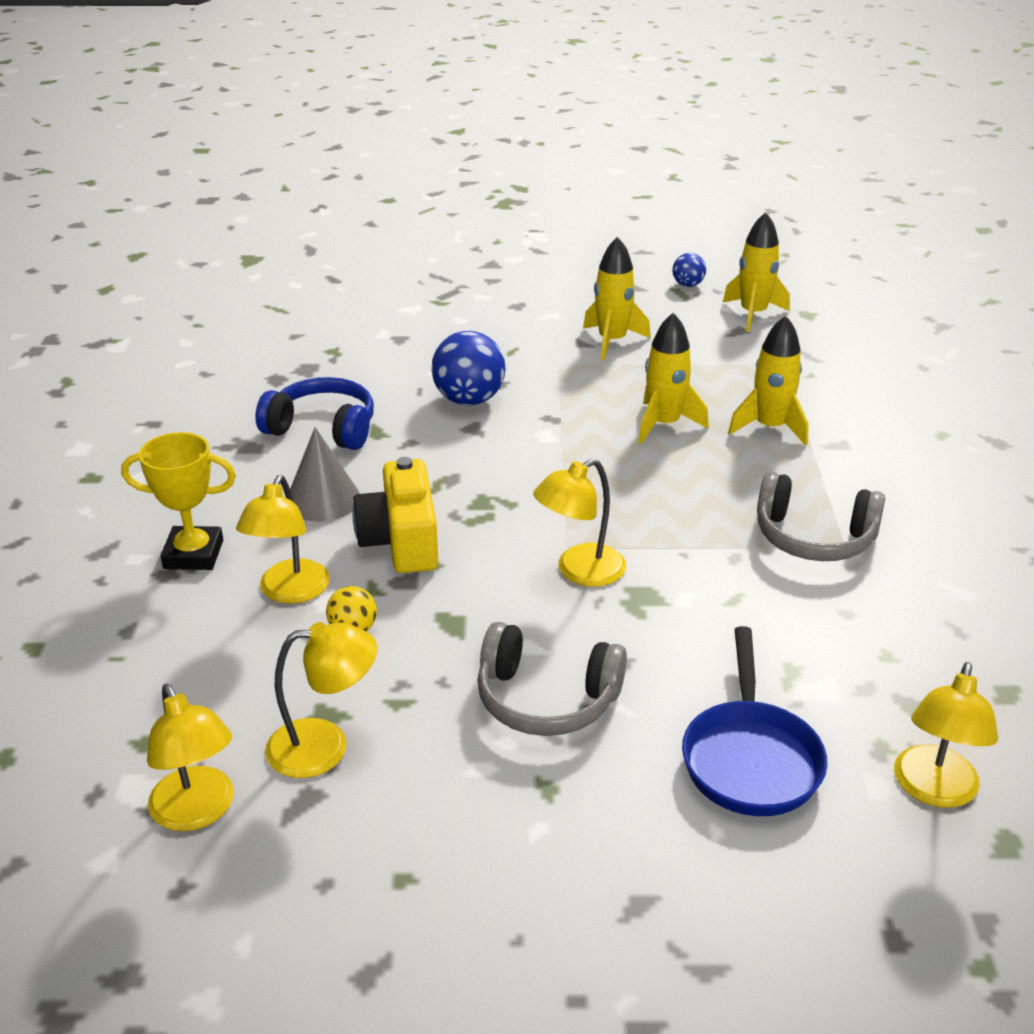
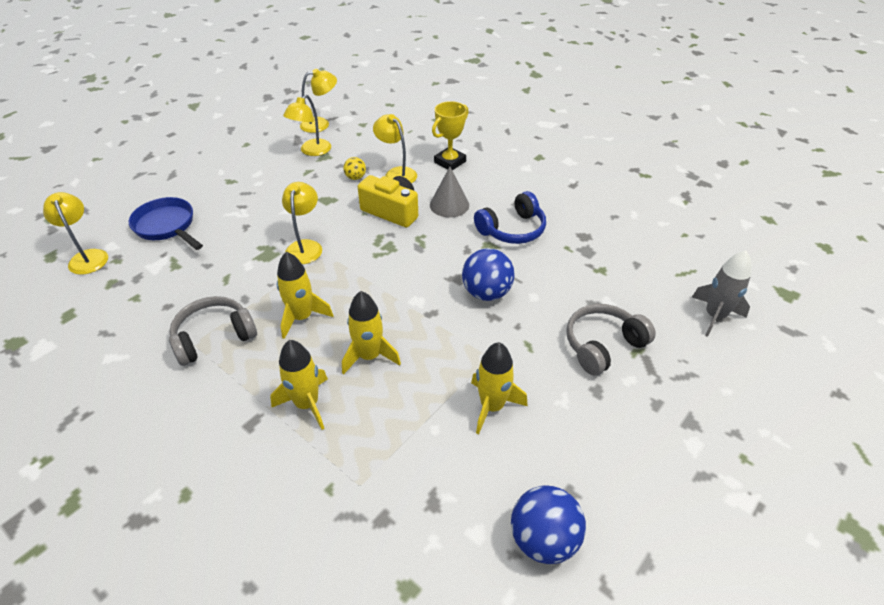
camera: 130 degrees right, 10 degrees up
yellow lamp [147,684,234,831] -> yellow lamp turned 150 degrees clockwise [300,69,337,133]
grey headphones [477,622,627,736] -> grey headphones moved to [566,304,656,375]
blue ball [672,253,706,287] -> blue ball [511,485,586,564], size x1.88
yellow rocket [723,212,790,332] -> yellow rocket moved to [277,252,334,339]
none -> grey rocket [692,251,751,337]

